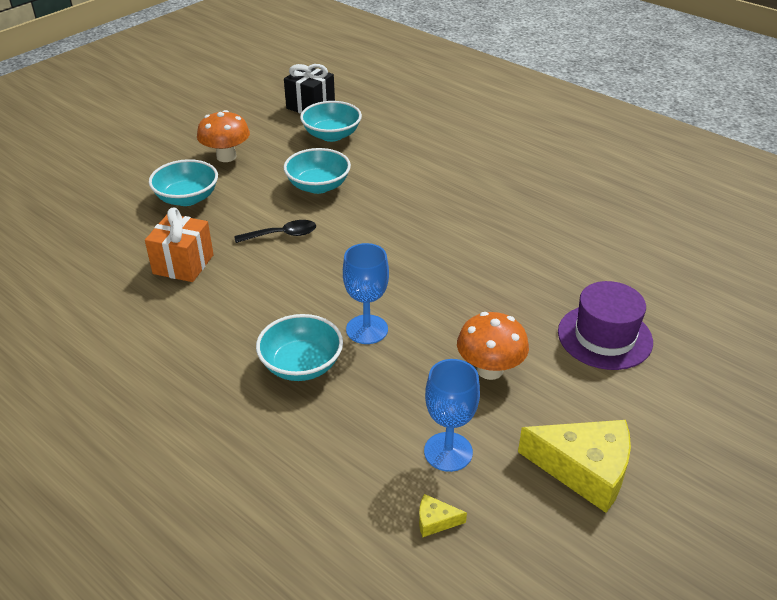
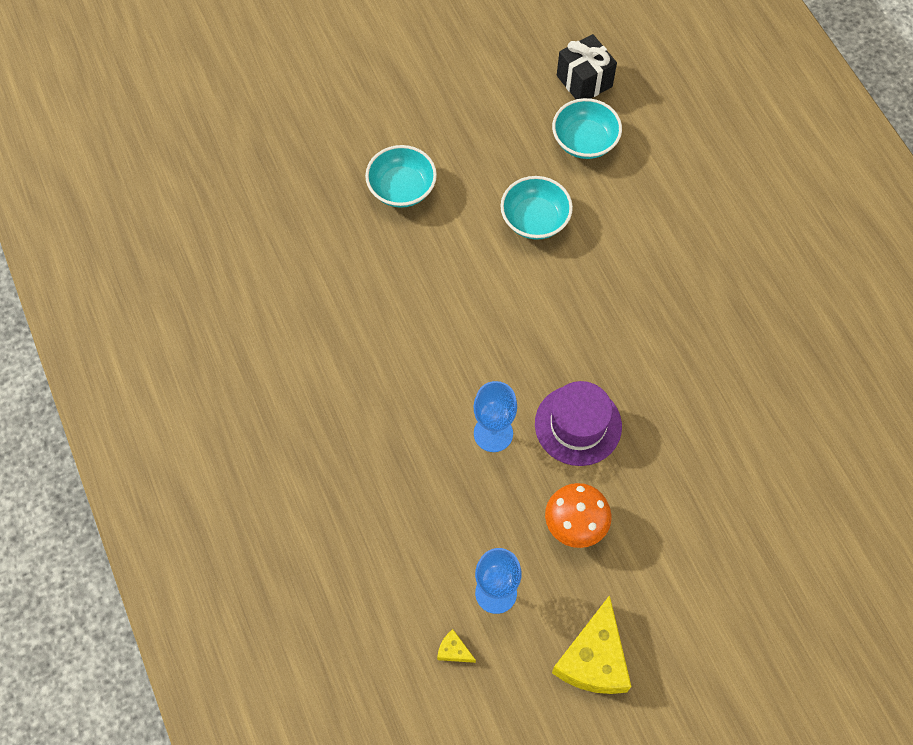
camera: 25 degrees right, 25 degrees up
orange gift [145,207,214,282] -> none
orange mushroom [197,110,250,162] -> none
black spoon [234,220,316,243] -> none
turquoise bowl [256,314,343,381] -> none
yellow cheese [518,420,631,513] -> yellow cheese turned 60 degrees clockwise [552,595,631,694]
purple hat [558,281,653,370] -> purple hat moved to [535,381,622,466]

